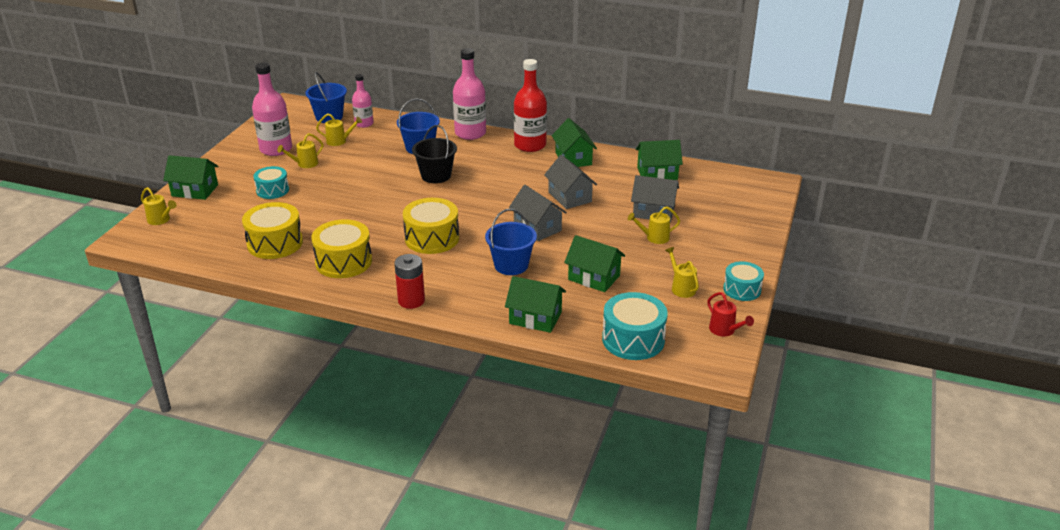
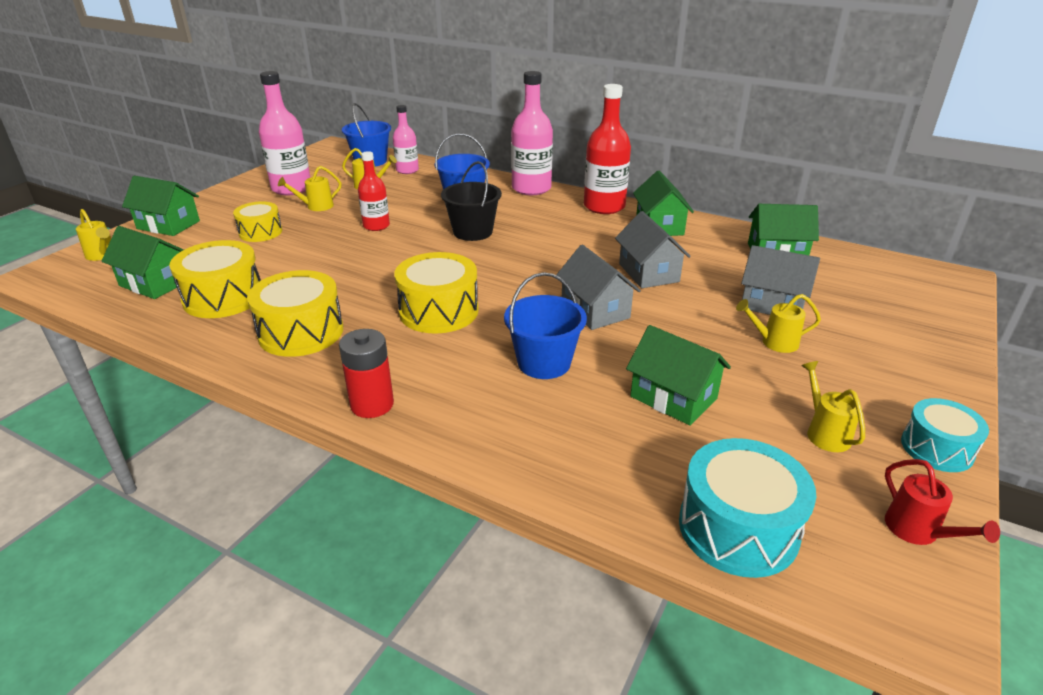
camera: 10 degrees right, 0 degrees up
turquoise drum [253,166,289,199] -> yellow drum [233,201,282,242]
green house [505,276,566,333] -> green house moved to [102,226,184,299]
none -> red bottle [358,151,390,231]

